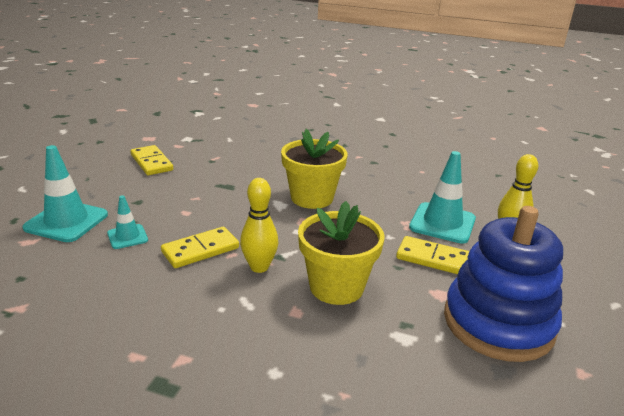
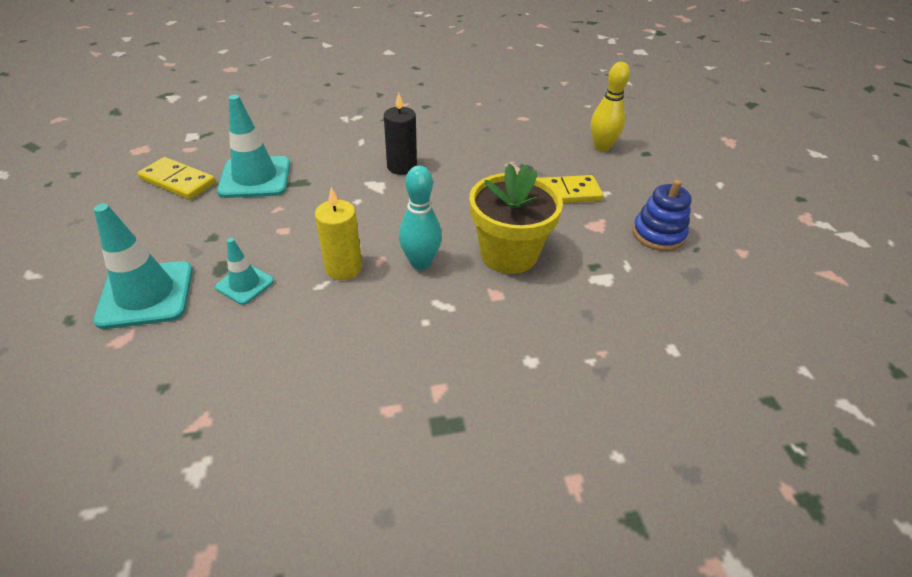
camera: 30 degrees left, 15 degrees up
yellow domino [161,227,239,268] -> yellow candle [315,187,362,280]
yellow bowling pin [240,178,278,273] -> turquoise bowling pin [399,166,442,270]
yellow flower pot [281,129,348,209] -> black candle [384,92,417,175]
turquoise traffic cone [409,151,476,244] -> turquoise traffic cone moved to [217,95,290,198]
blue stacking toy [444,206,563,362] -> blue stacking toy [632,180,692,251], size x0.51

